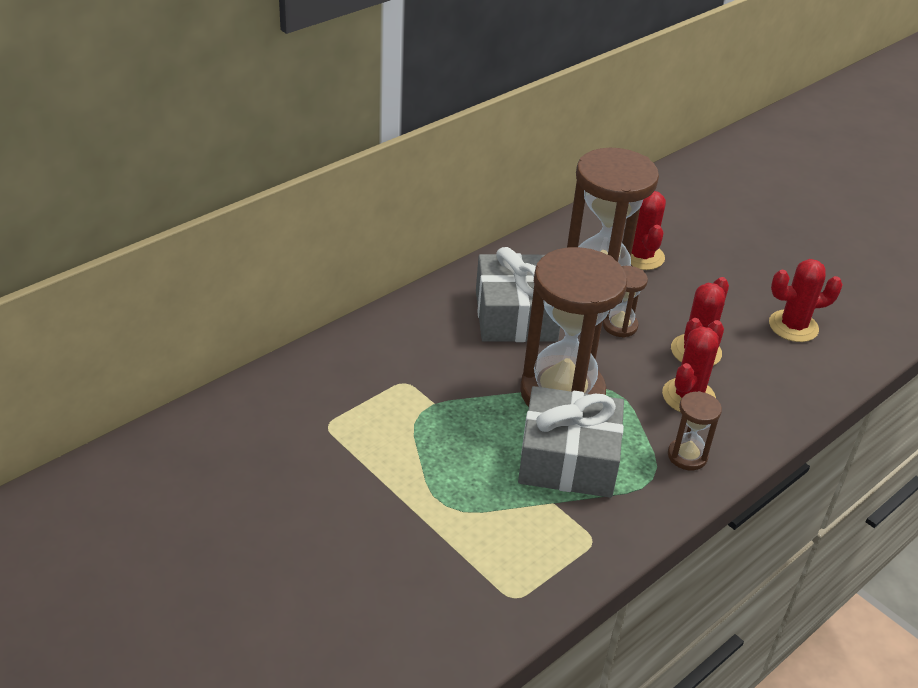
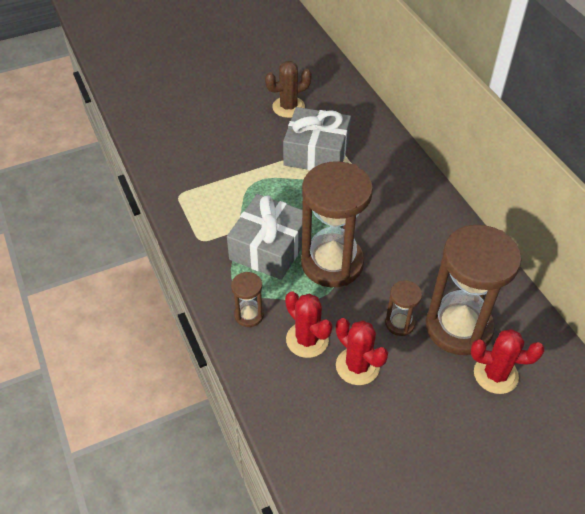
camera: 110 degrees right, 10 degrees up
grey gift [476,247,560,342] -> grey gift moved to [283,107,351,170]
red cactus [769,259,843,342] -> none
none -> brown cactus [265,61,312,118]

